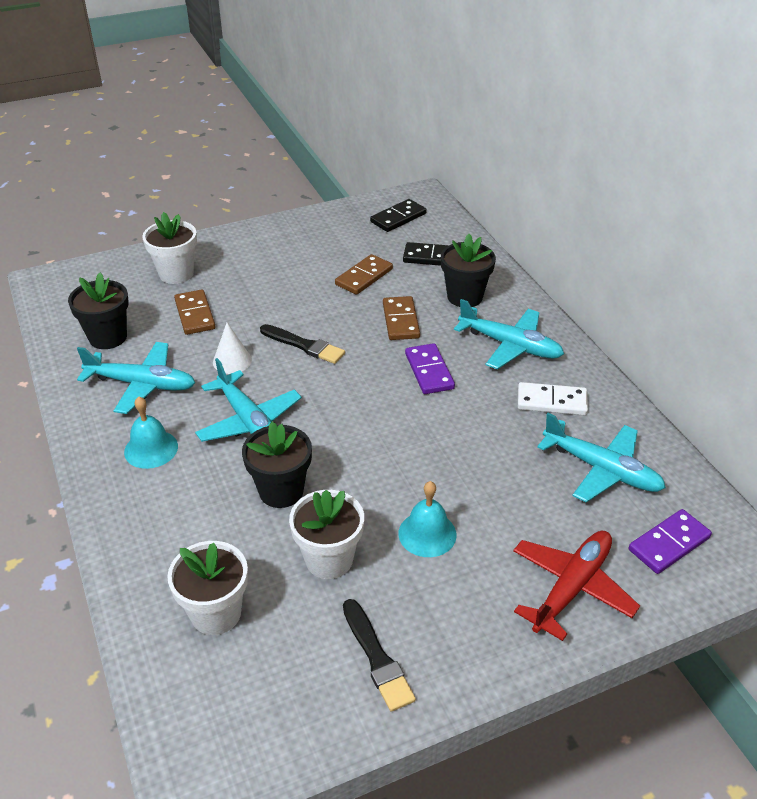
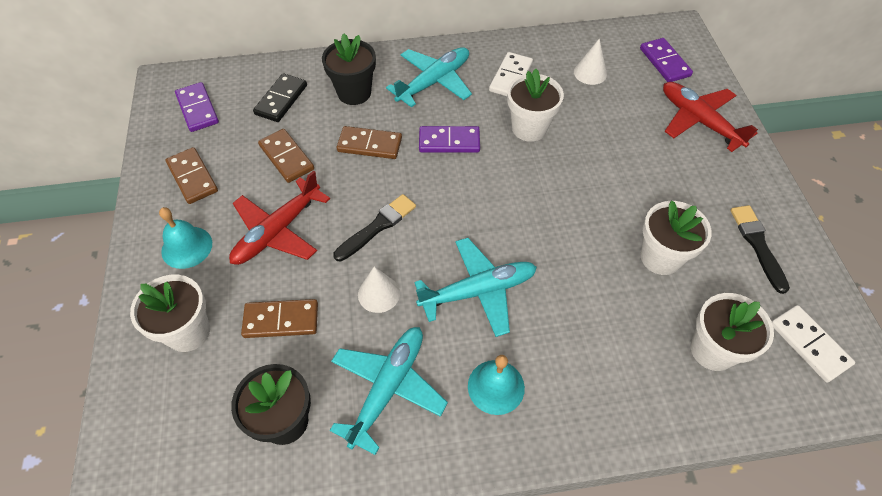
camera: 75 degrees left, 15 degrees up
black flower pot [242,422,312,508] -> none
black brush [343,599,416,712] -> black brush turned 90 degrees counterclockwise [731,205,790,294]
black domino [370,199,426,232] -> purple domino [175,82,219,132]
turquoise bell [398,481,457,557] -> turquoise bell moved to [159,207,212,269]
turquoise plane [537,413,666,502] -> white cone [574,38,607,85]
none -> brown domino [166,147,218,204]
none -> red plane [229,170,330,265]
none -> white flower pot [507,69,564,142]
none -> white domino [772,305,855,383]

